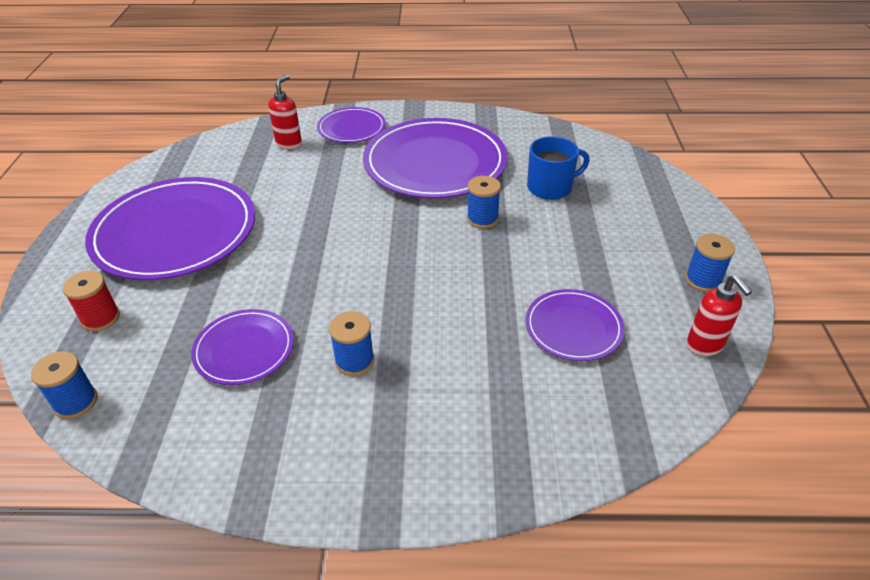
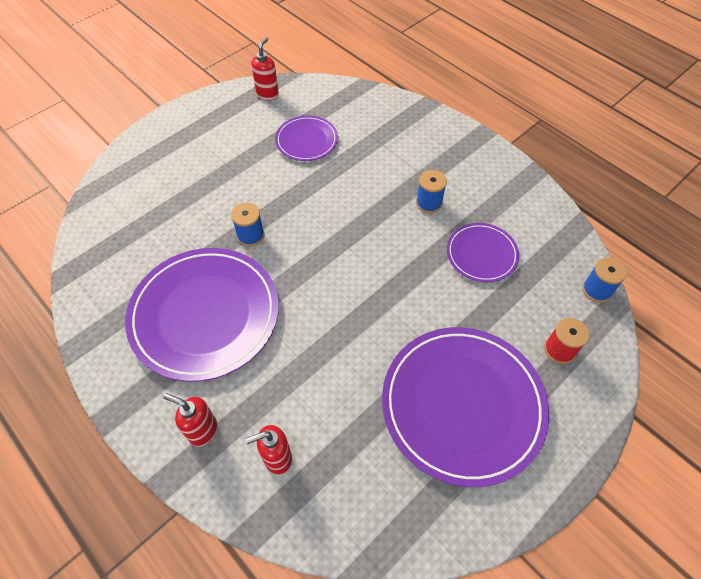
camera: 135 degrees left, 15 degrees up
purple plate [317,107,386,143] -> red soap dispenser [163,393,217,447]
blue mug [527,136,589,200] -> none
blue spool [685,234,735,292] -> none

